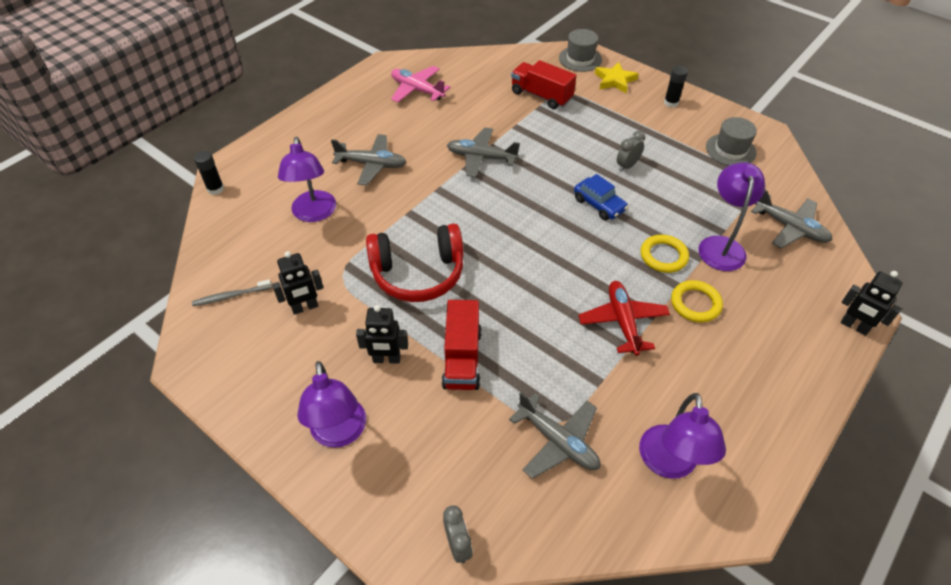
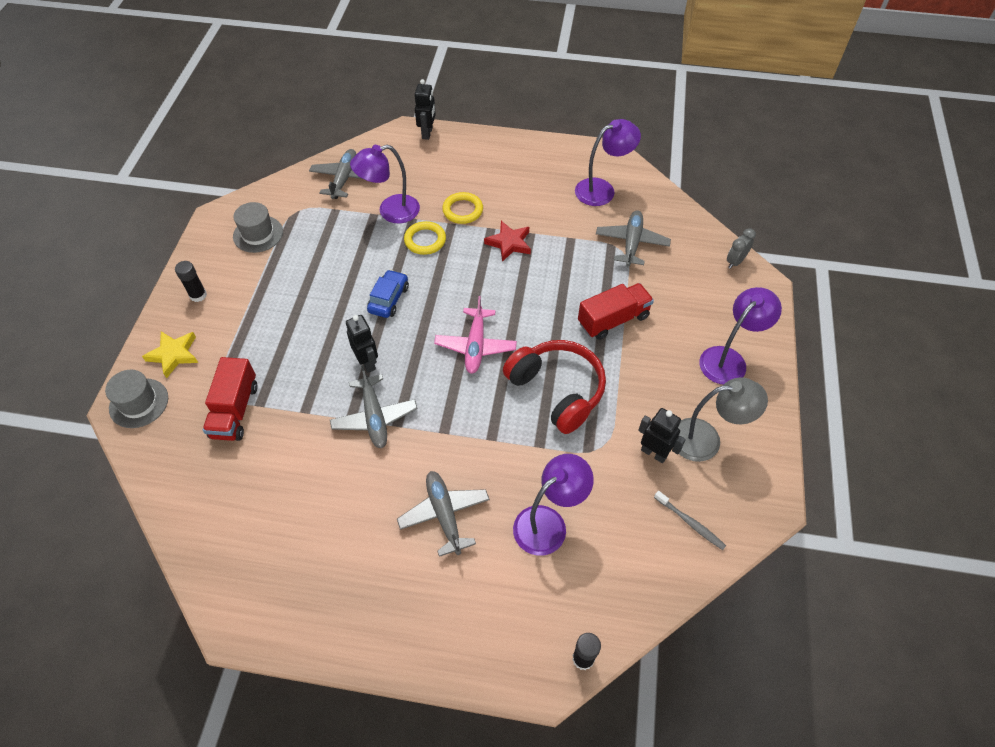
camera: 120 degrees left, 5 degrees up
black robot [356,305,408,364] -> black robot moved to [346,315,378,373]
pink plane [391,66,451,103] -> pink plane moved to [434,296,517,374]
red plane [578,281,670,356] -> red star [484,221,531,262]
grey clock [617,131,645,172] -> none
none -> grey lamp [678,377,768,462]

